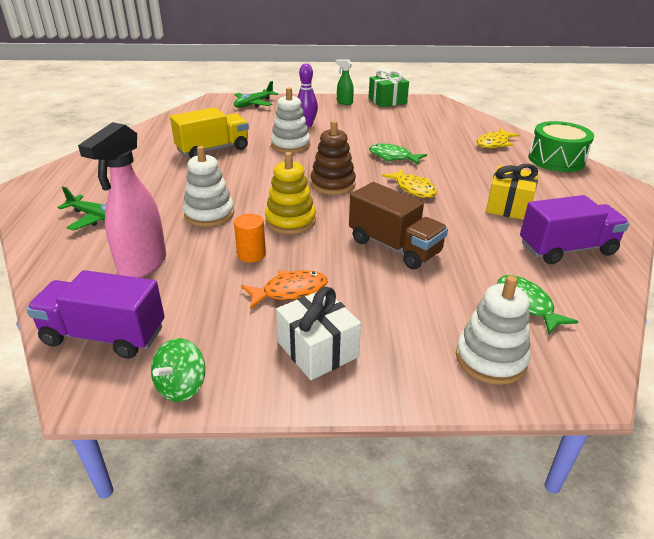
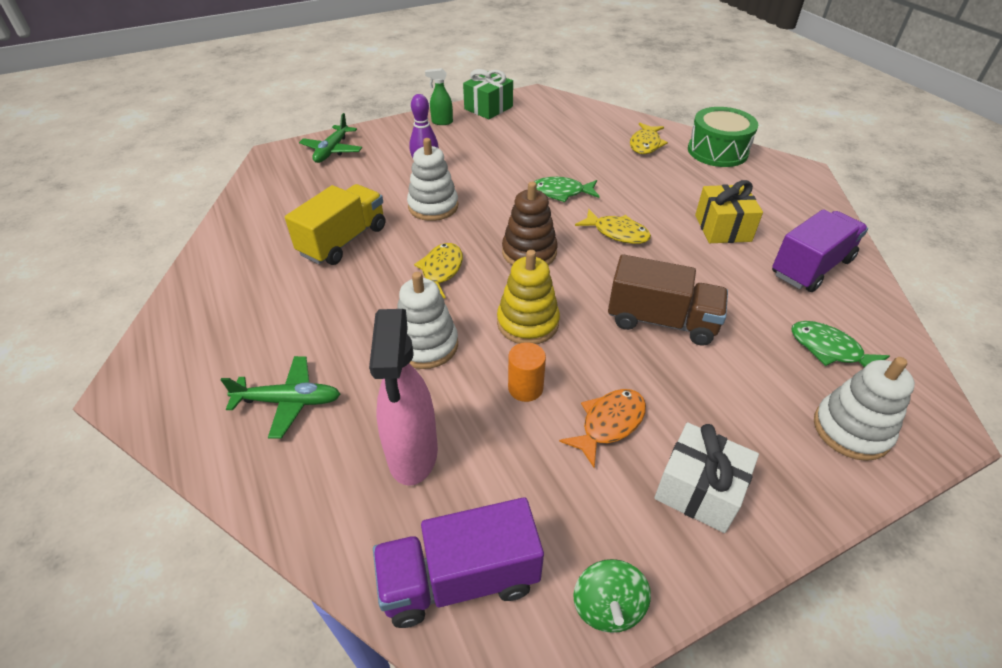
camera: 25 degrees left, 10 degrees up
none -> yellow fish [414,243,463,299]

